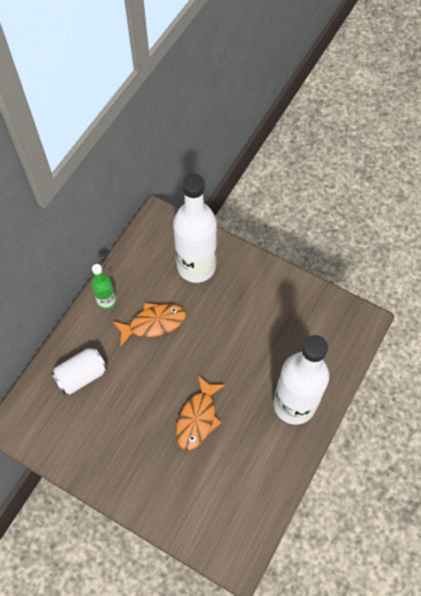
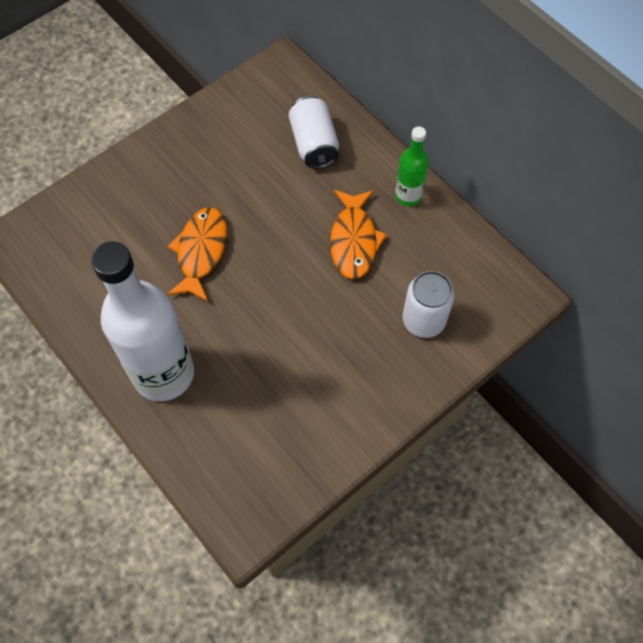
camera: 110 degrees right, 0 degrees up
white bottle [173,174,217,283] -> white can [403,271,455,338]
orange fish [176,375,225,450] -> orange fish turned 60 degrees clockwise [167,207,227,302]

